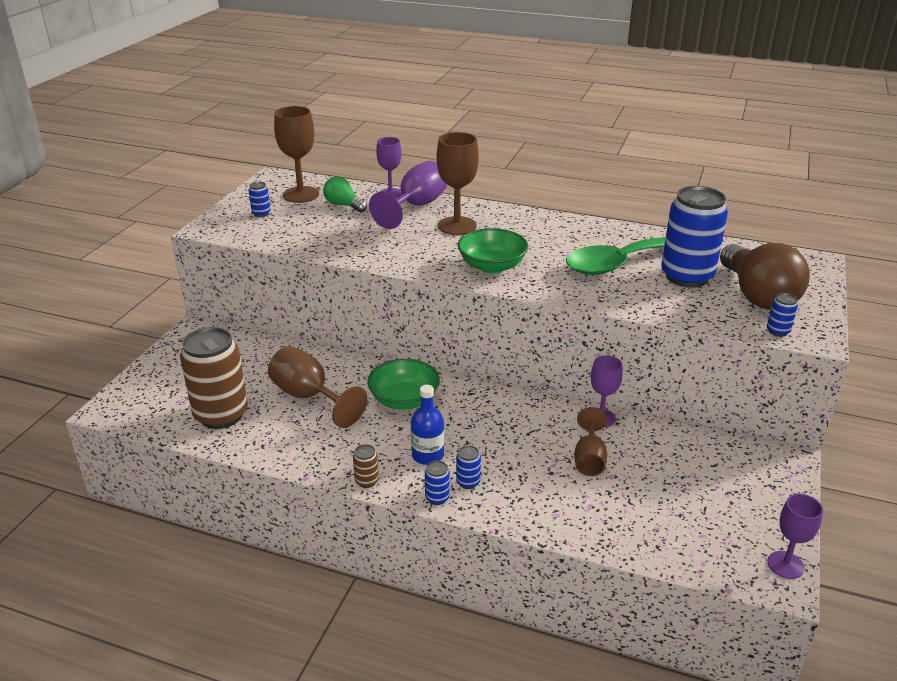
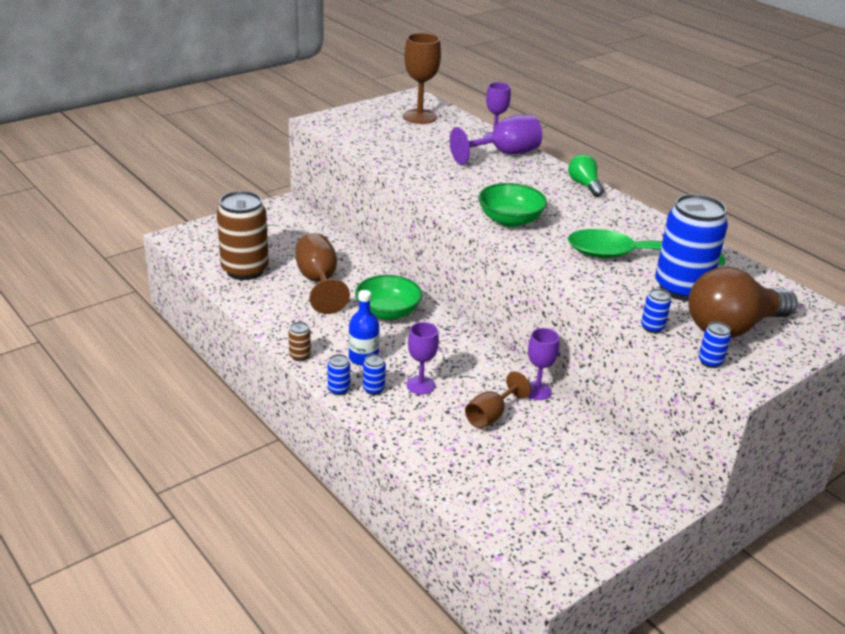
camera: 30 degrees right, 0 degrees up
blue can [249,182,271,217] -> blue can moved to [641,289,671,333]
green light bulb [323,176,367,213] -> green light bulb moved to [568,154,604,197]
brown goblet [436,132,479,235] -> none
brown light bulb [720,243,810,310] -> brown light bulb turned 45 degrees clockwise [688,267,798,338]
purple goblet [767,494,823,579] -> purple goblet moved to [406,322,439,395]

